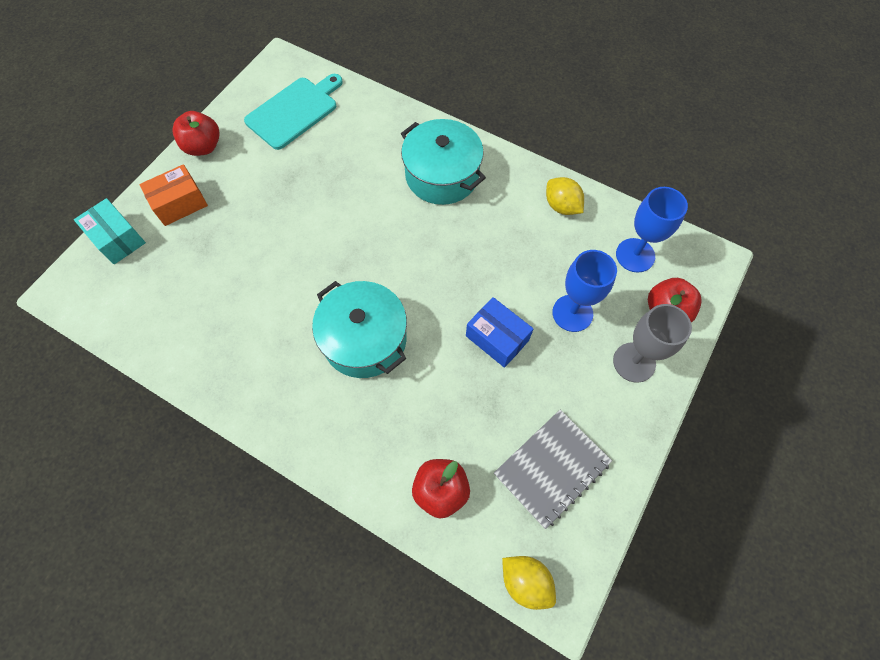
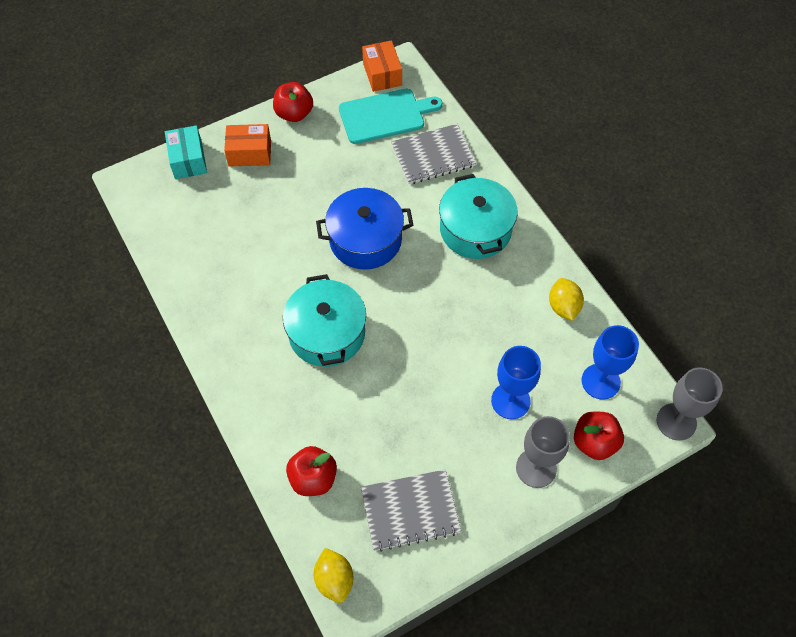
camera: 30 degrees right, 5 degrees down
blue box [466,297,533,368] -> none
none -> blue pot [316,188,413,270]
none -> orange box [362,40,402,92]
none -> grey notebook [391,124,476,184]
none -> grey goblet [657,367,723,441]

